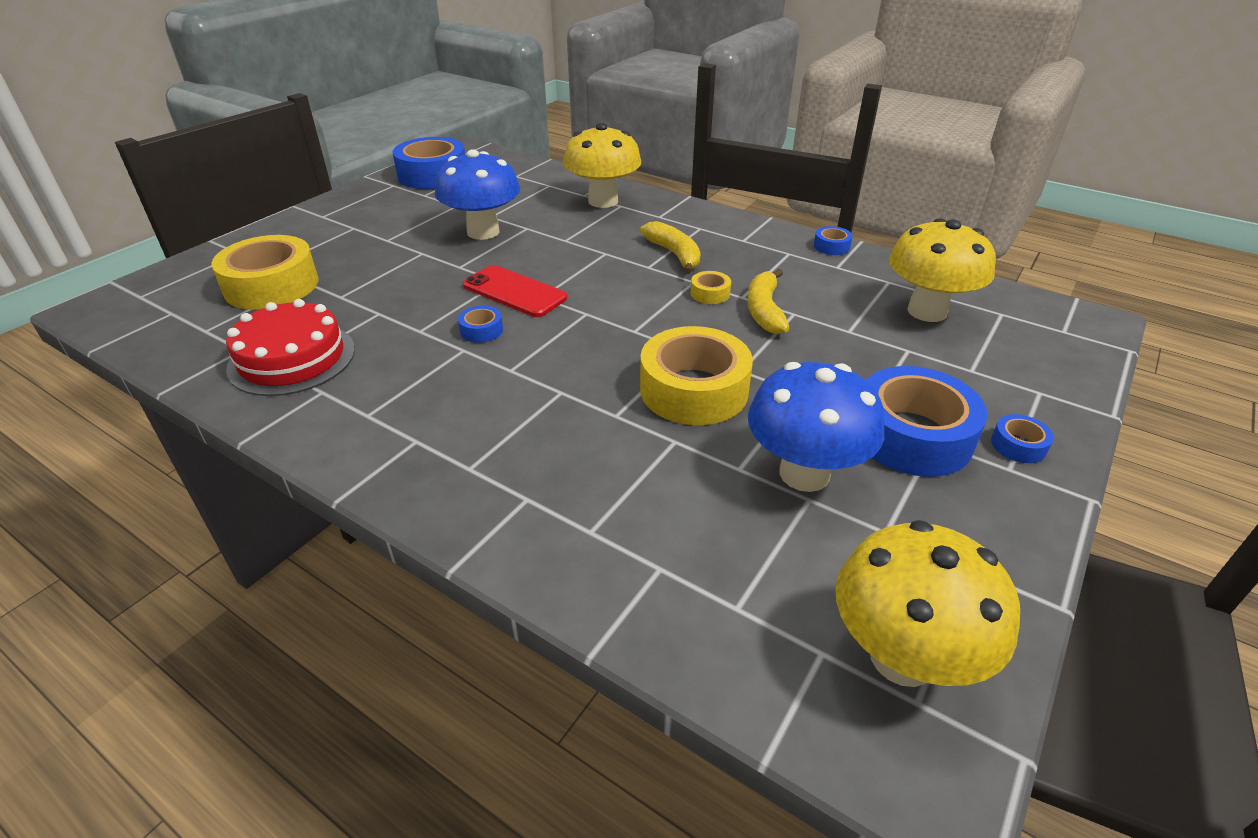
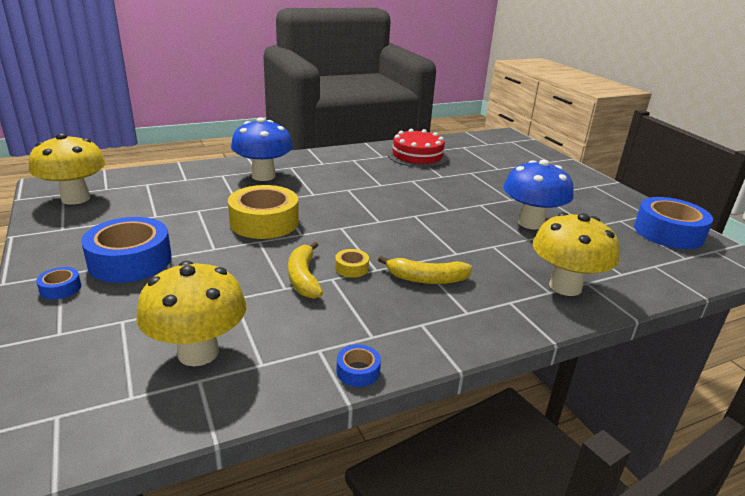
camera: 120 degrees right, 10 degrees down
yellow tape [211,235,319,310] -> none
blue tape [458,306,503,343] -> none
red phone [463,265,567,317] -> none
yellow banana [747,269,790,334] -> yellow banana turned 135 degrees counterclockwise [288,242,323,299]
blue mushroom [748,362,885,492] -> blue mushroom moved to [231,117,293,181]

